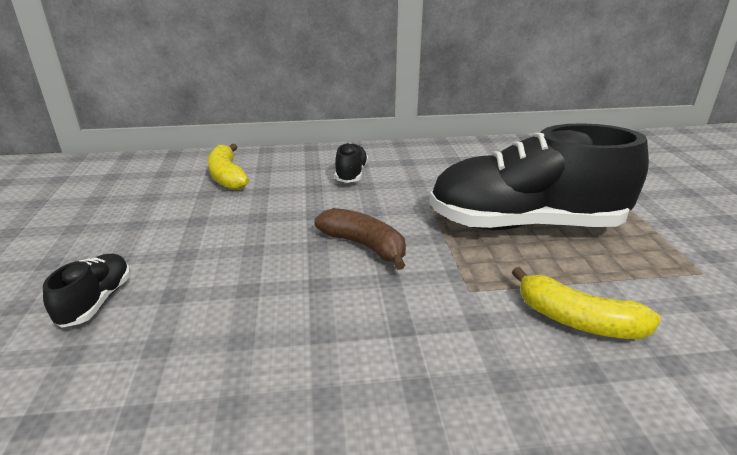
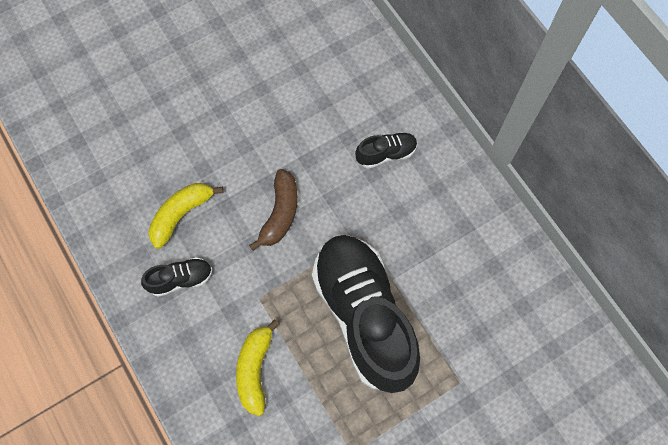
camera: 65 degrees right, 40 degrees up
black shoe [43,253,131,328] -> black shoe moved to [141,257,212,297]
yellow banana [207,144,249,190] -> yellow banana moved to [148,183,224,249]

